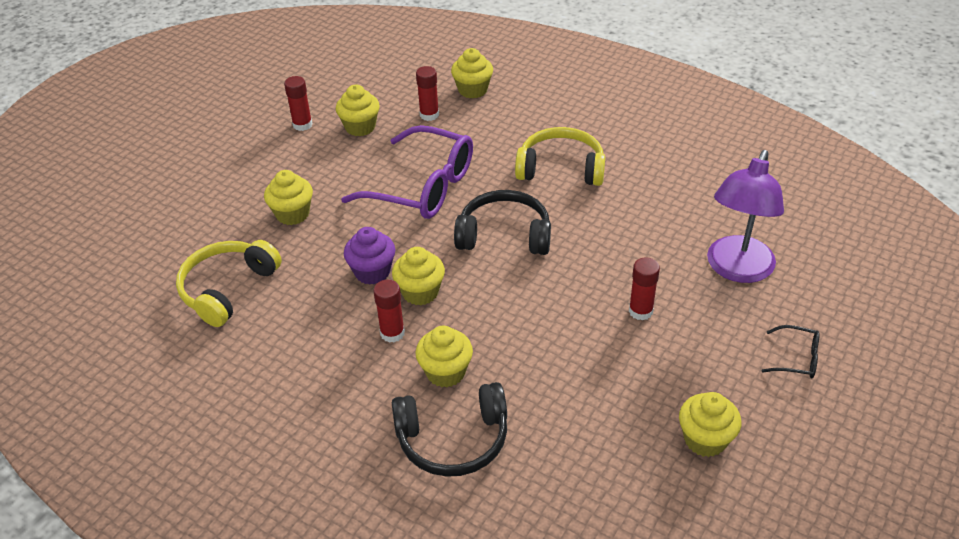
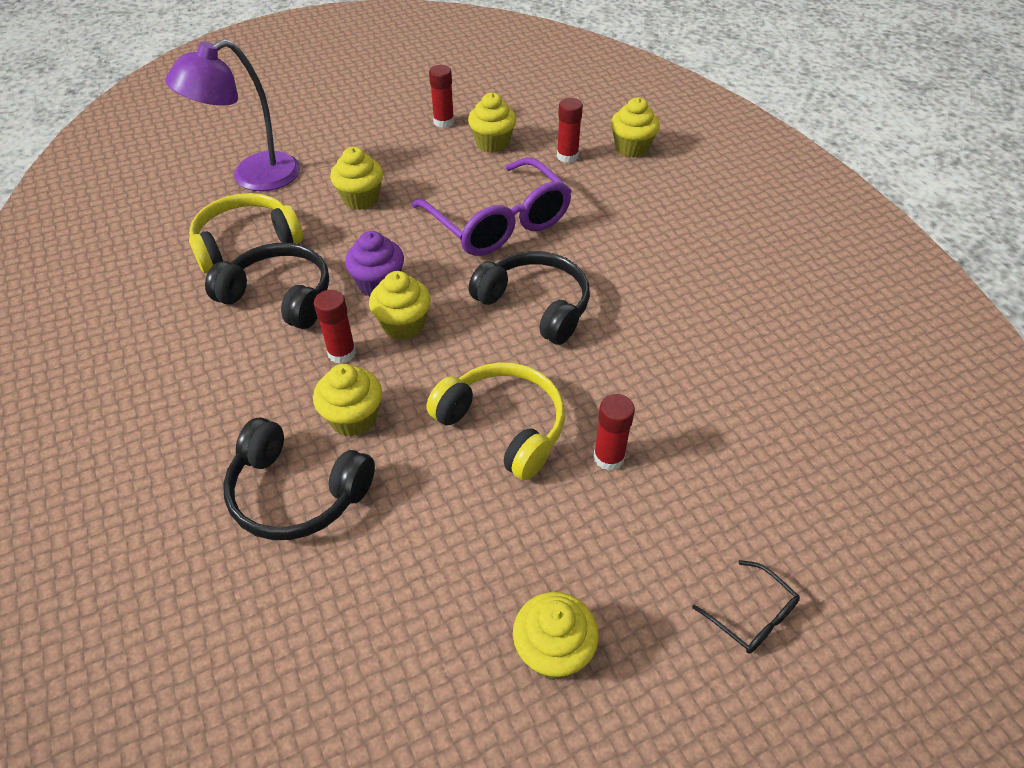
camera: 30 degrees right, 5 degrees up
yellow headphones [515,127,605,186] -> yellow headphones moved to [426,362,565,480]
purple lamp [707,150,784,283] -> purple lamp moved to [165,40,300,191]
none -> black headphones [205,243,329,329]

